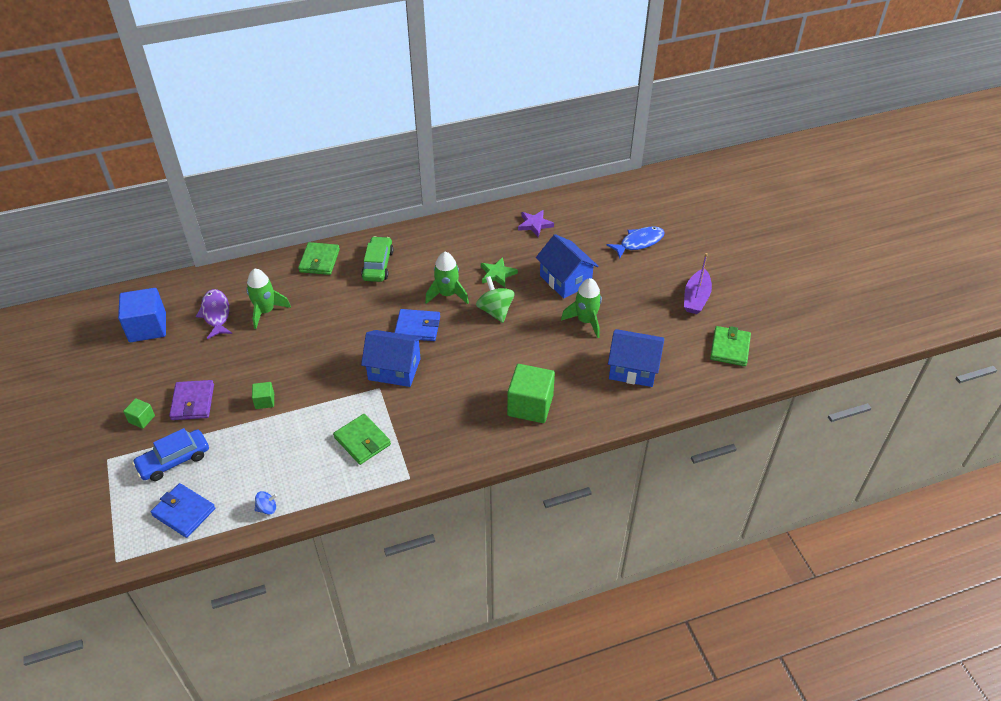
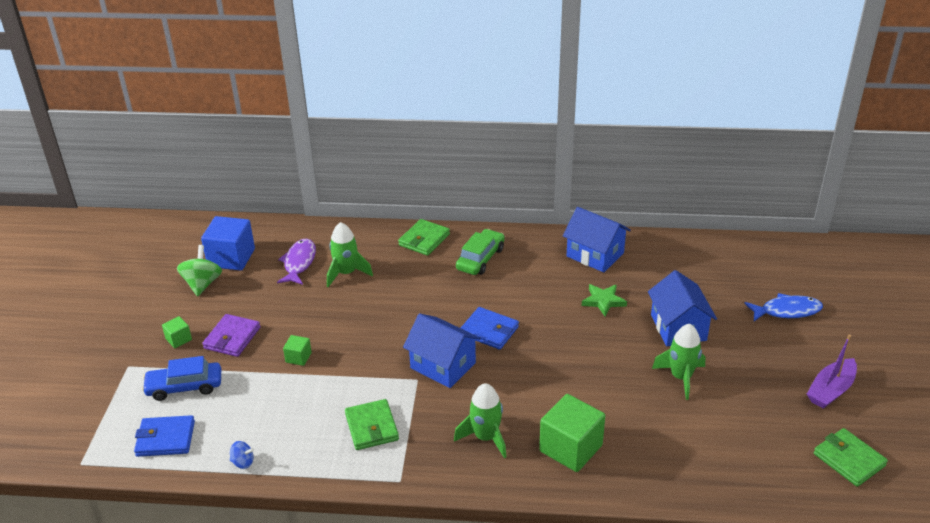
camera: 25 degrees right, 10 degrees down
blue wallet [151,483,215,538] -> blue wallet turned 60 degrees counterclockwise [134,415,195,457]
green rocket [425,252,469,304] -> green rocket moved to [454,383,507,458]
green spinning top [476,276,515,323] -> green spinning top moved to [177,245,222,296]
purple star [518,210,554,237] -> none
blue house [608,329,664,387] -> blue house moved to [563,207,631,272]
green wallet [710,326,751,366] -> green wallet turned 75 degrees counterclockwise [814,428,888,487]

